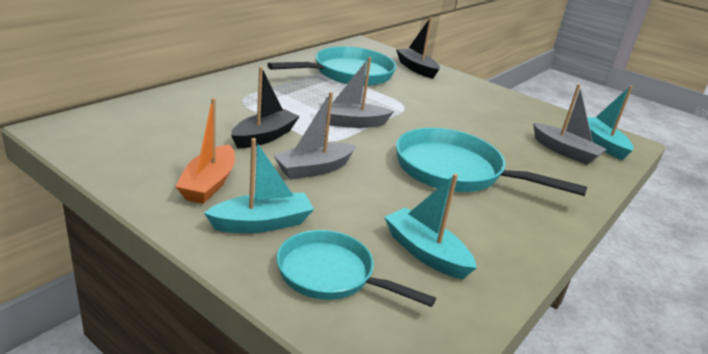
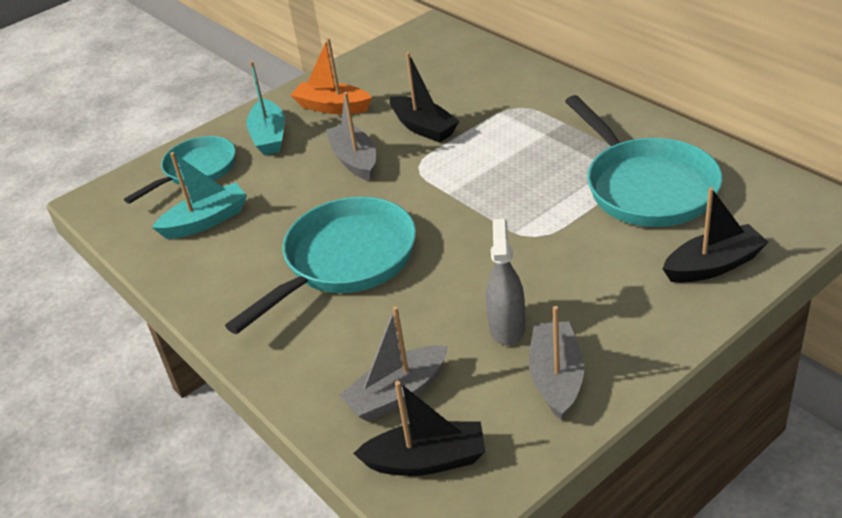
camera: 110 degrees right, 10 degrees up
grey boat [318,57,394,128] -> grey boat moved to [529,306,584,421]
turquoise boat [587,86,634,160] -> black boat [353,381,485,476]
none -> grey spray bottle [486,219,525,345]

